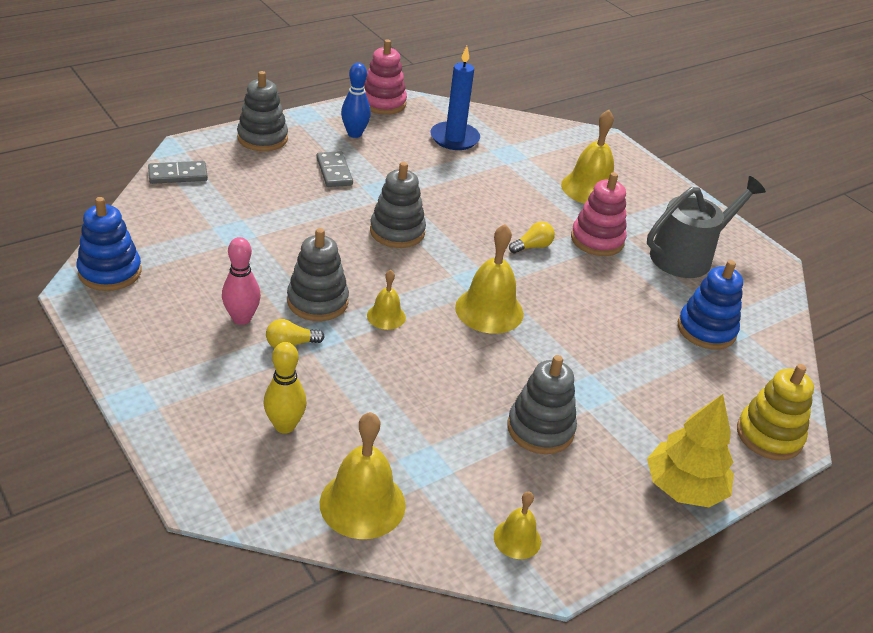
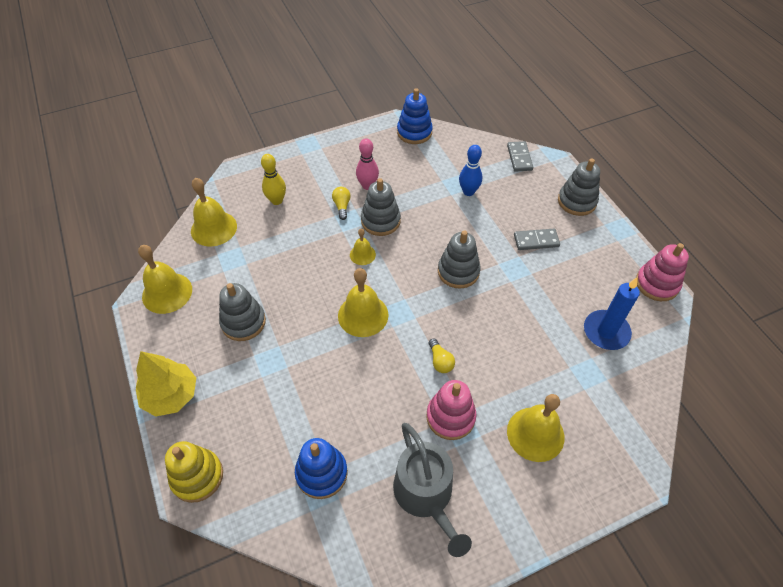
camera: 105 degrees right, 15 degrees up
blue bowling pin [341,63,371,138] -> blue bowling pin moved to [459,145,482,196]
yellow bell [494,491,541,559] -> yellow bell [138,245,192,314], size x1.81

